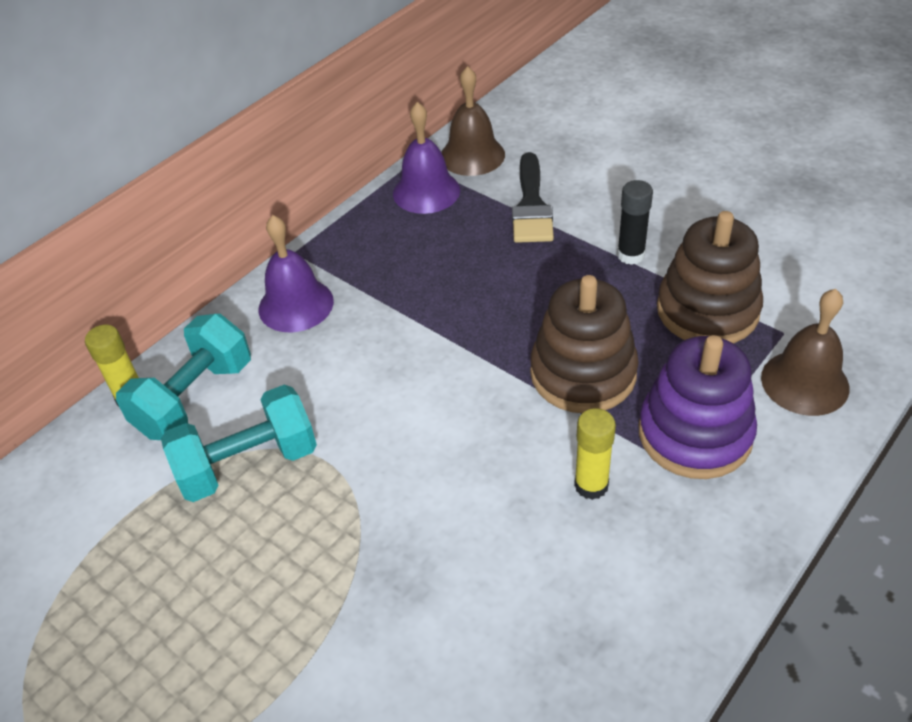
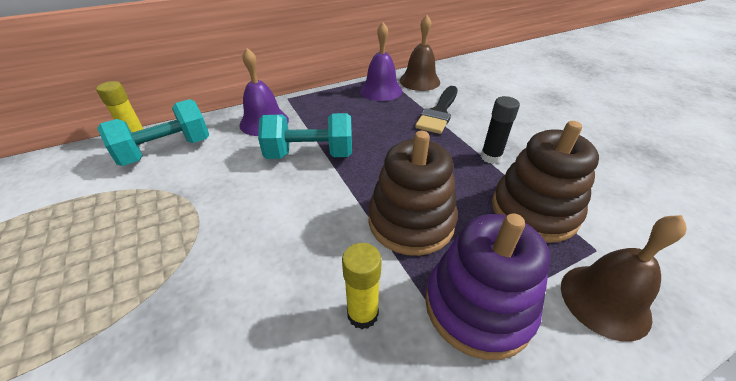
camera: 20 degrees right, 5 degrees down
turquoise dumbbell [161,385,317,502] -> turquoise dumbbell moved to [258,113,352,159]

